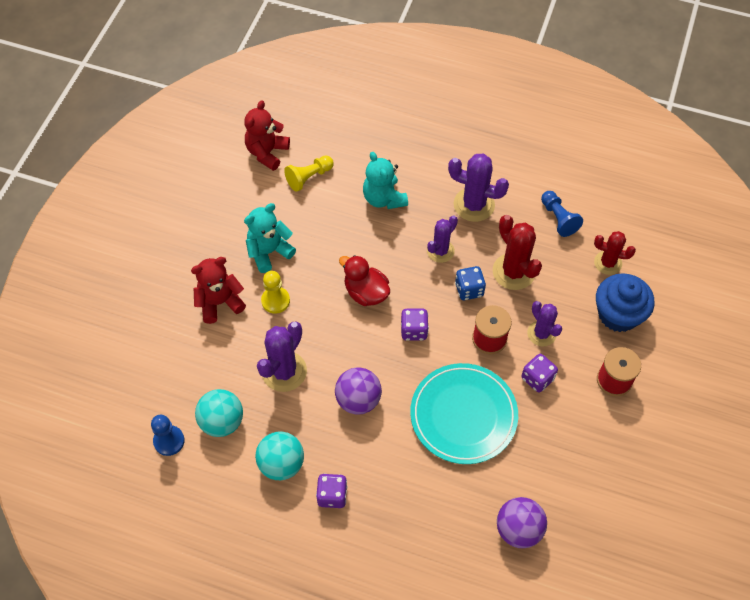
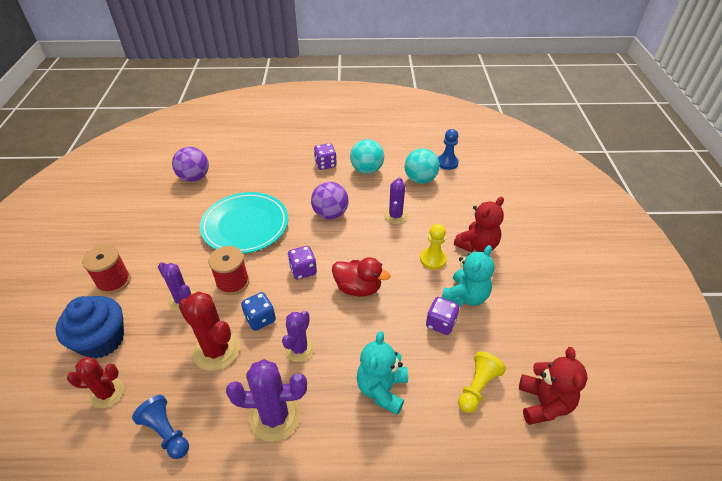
camera: 160 degrees right, 15 degrees down
purple cactus [257,322,307,392] -> purple cactus [384,177,408,224], size x0.66
turquoise teddy bear [363,152,408,209] -> turquoise teddy bear turned 120 degrees counterclockwise [357,331,408,415]
purple dice [522,354,558,392] -> purple dice moved to [426,297,459,335]

